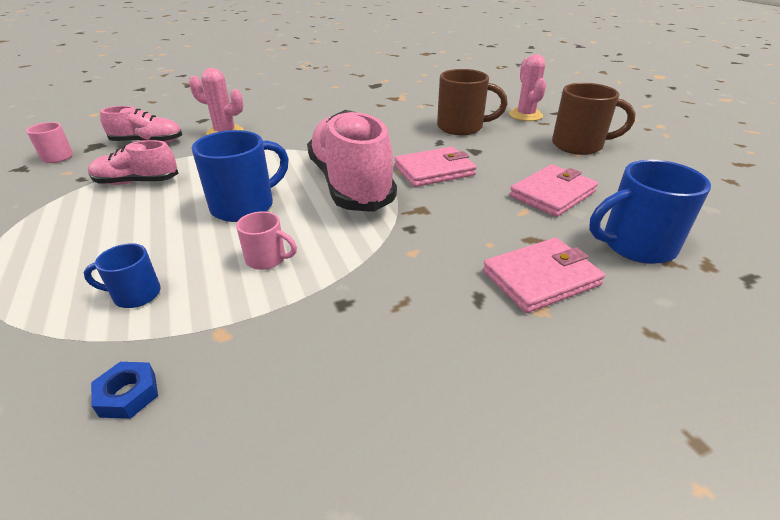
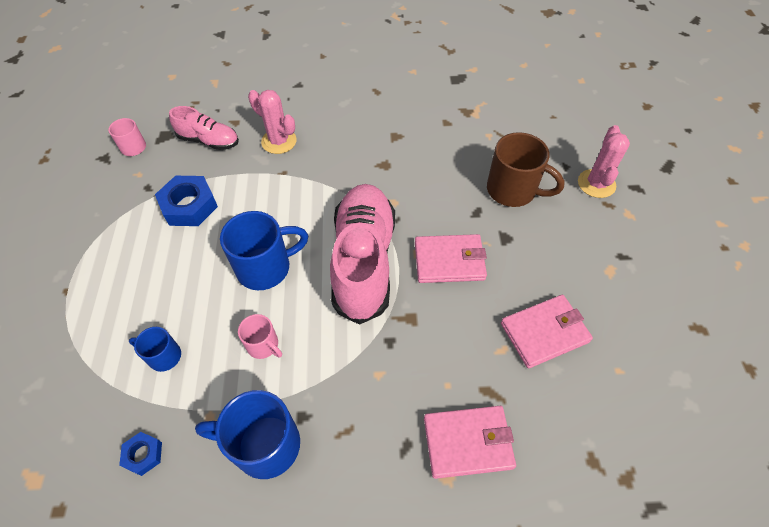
camera: 20 degrees right, 20 degrees up
pink shoe [88,140,179,185] -> blue nut [155,176,218,226]
brown mug [552,83,635,155] -> none
blue mug [589,160,711,264] -> blue mug moved to [195,390,300,479]

